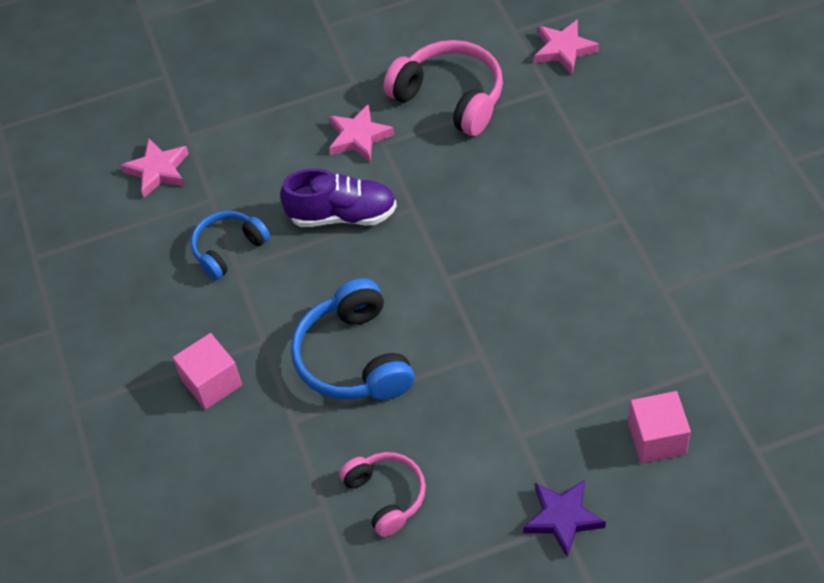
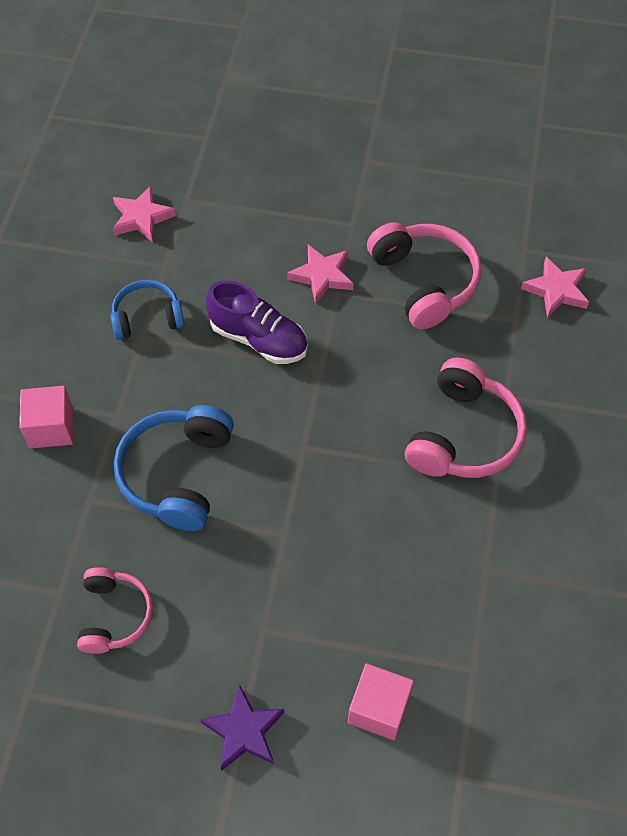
camera: 25 degrees right, 5 degrees up
none -> pink headphones [405,358,527,478]

